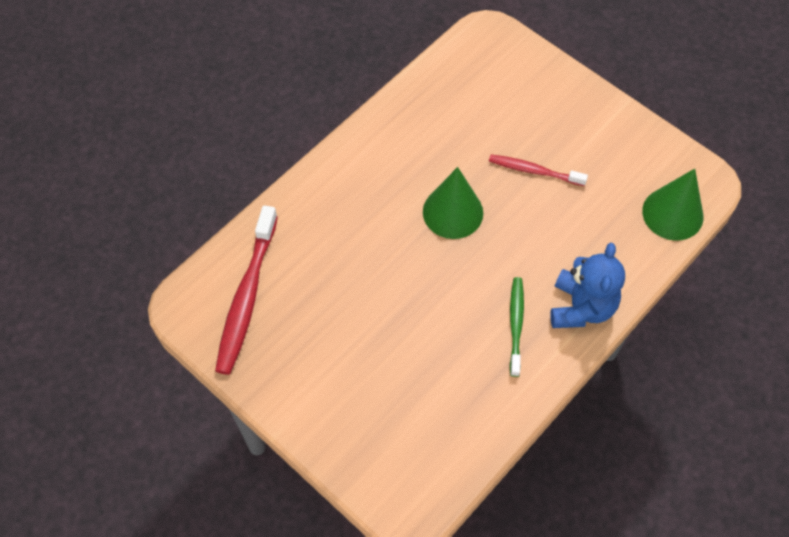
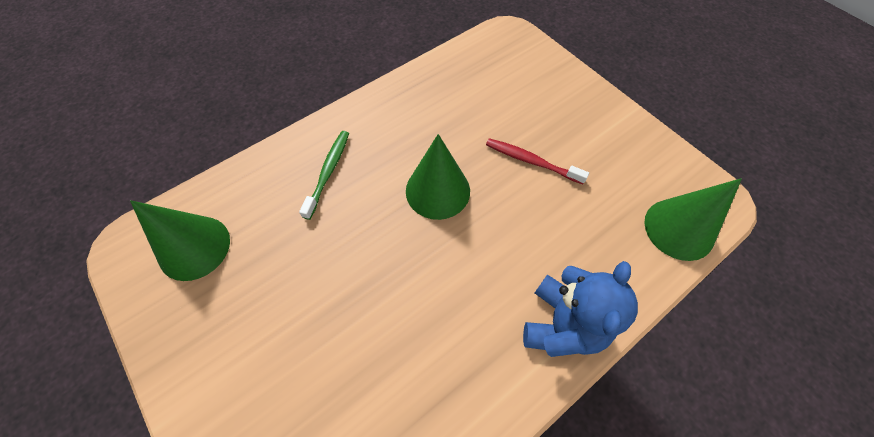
camera: 10 degrees right, 0 degrees up
red toothbrush [215,205,278,375] -> green cone [130,200,230,281]
green toothbrush [510,277,524,377] -> green toothbrush moved to [299,131,349,220]

